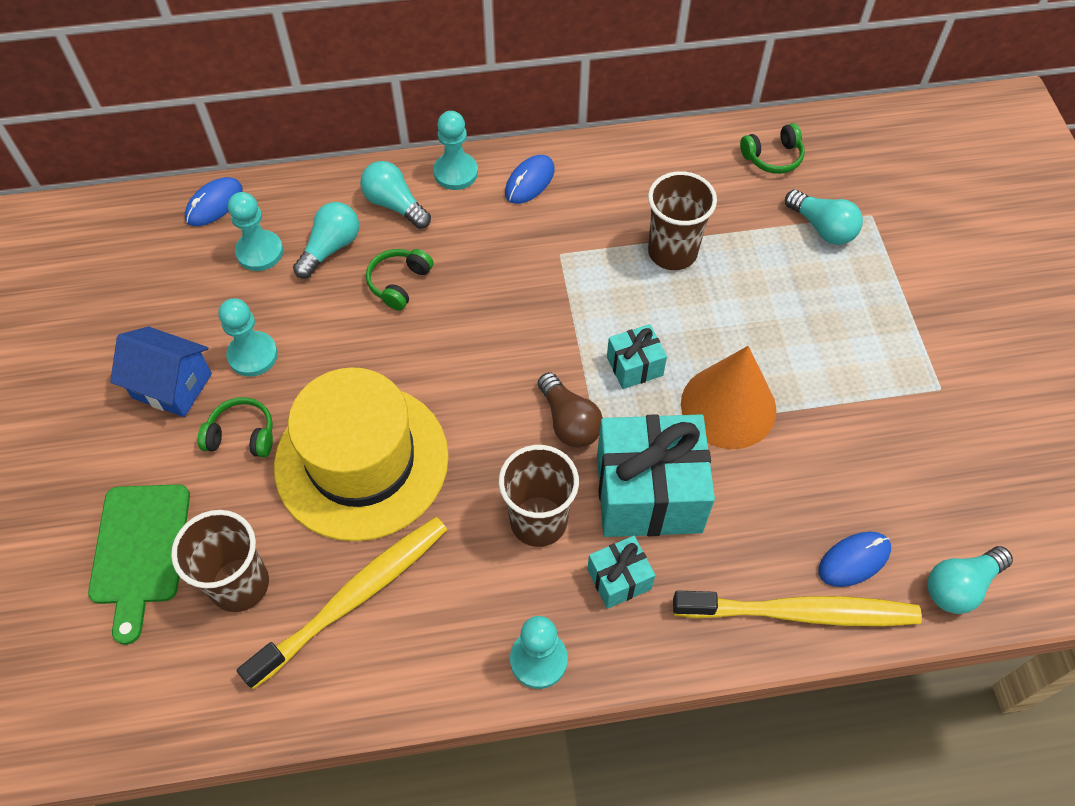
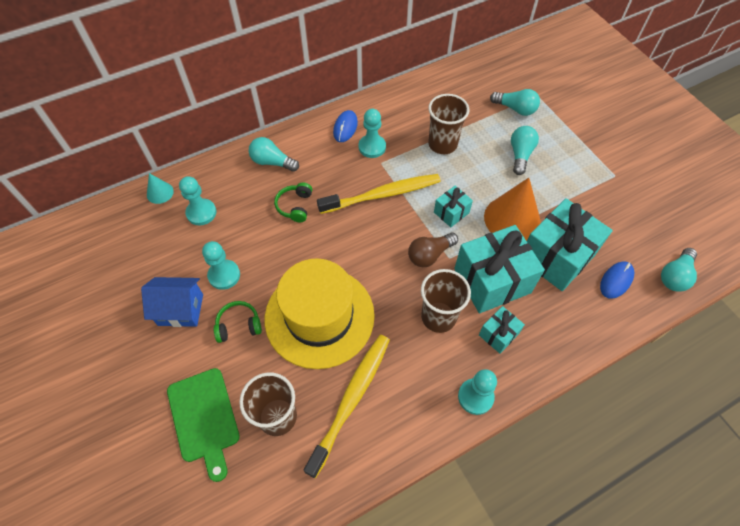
camera: 20 degrees left, 0 degrees up
blue mouse [185,177,243,226] -> turquoise cone [147,173,174,204]
turquoise light bulb [293,202,359,279] -> turquoise light bulb moved to [511,126,539,175]
turquoise pawn [433,111,478,190] -> turquoise pawn moved to [359,109,386,158]
brown light bulb [538,372,603,448] -> brown light bulb turned 105 degrees clockwise [408,232,458,267]
yellow toothbrush [673,591,922,626] -> yellow toothbrush moved to [317,174,441,214]
green headphones [740,123,805,174] -> none
none -> turquoise gift [527,198,613,291]

